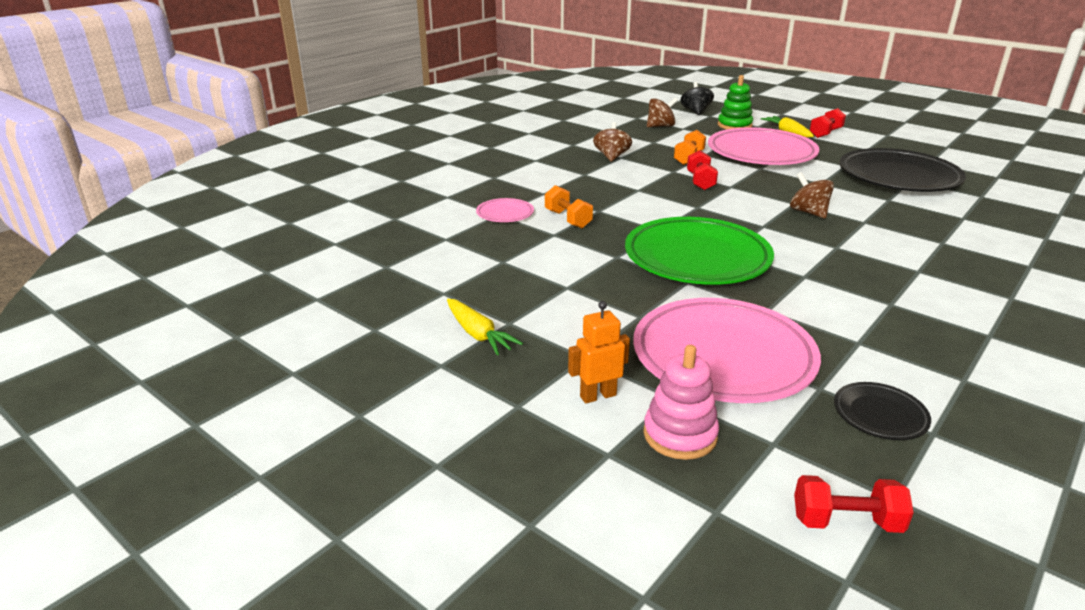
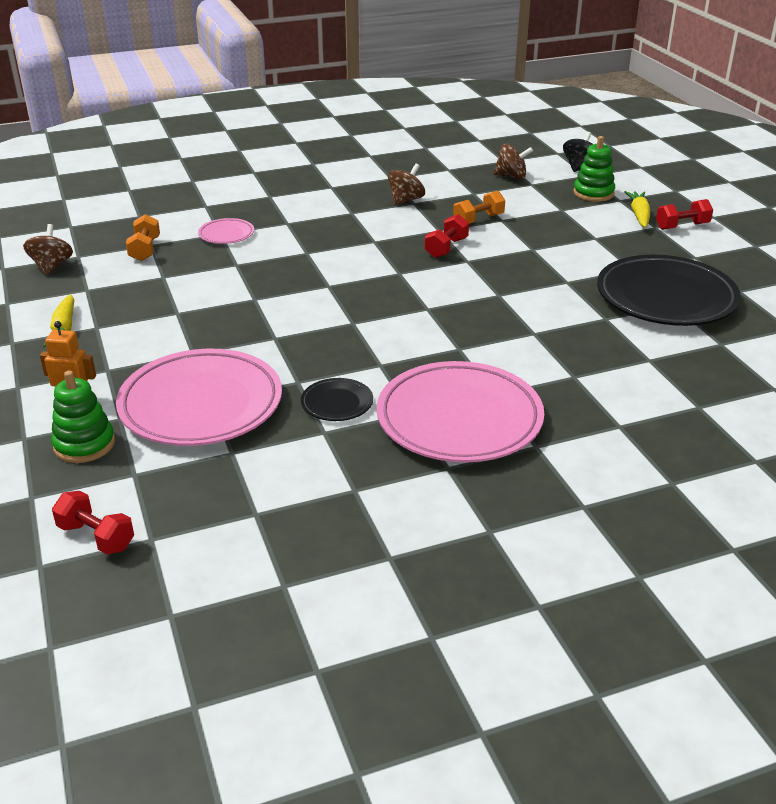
camera: 30 degrees right, 5 degrees up
orange dumbbell [545,185,593,228] -> orange dumbbell moved to [126,214,160,261]
green plate [625,217,774,285] -> none
pink stacking toy [643,345,719,460] -> green stacking toy [51,370,115,463]
pink plate [708,127,819,165] -> pink plate moved to [377,361,544,463]
brown spinning top [790,172,834,218] -> brown spinning top moved to [23,224,73,275]
black plate [834,382,931,440] -> black plate moved to [301,378,373,421]

